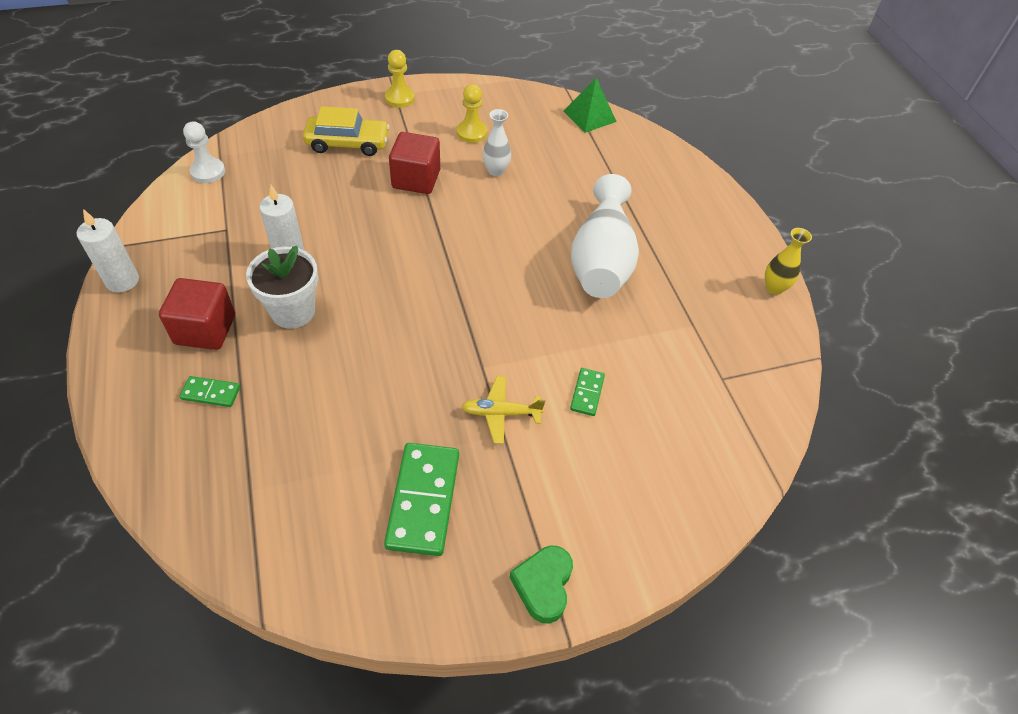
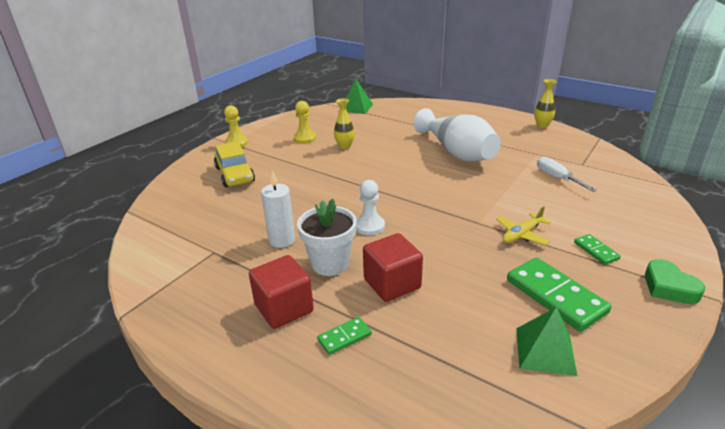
camera: 35 degrees left, 20 degrees down
white candle [77,209,139,293] -> none
white pawn [183,121,225,183] -> white pawn moved to [356,180,385,235]
yellow car [303,106,390,156] -> yellow car turned 105 degrees clockwise [214,142,255,187]
red cube [389,132,440,194] -> red cube moved to [363,233,423,302]
white vase [483,109,511,176] -> yellow vase [334,98,355,149]
green domino [570,368,605,416] -> green domino moved to [574,234,621,265]
none -> green pyramid [516,307,577,376]
none -> white screwdriver [537,157,597,192]

